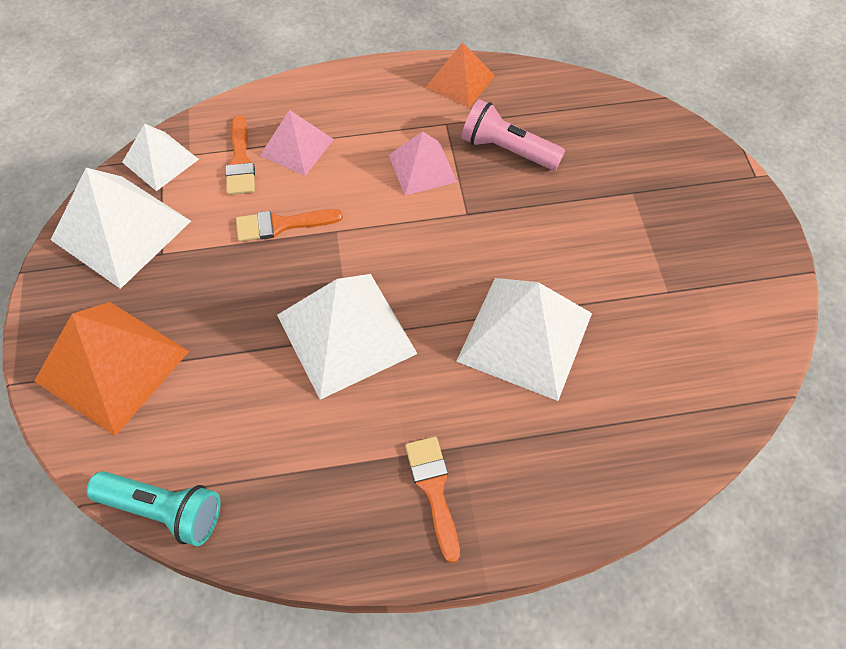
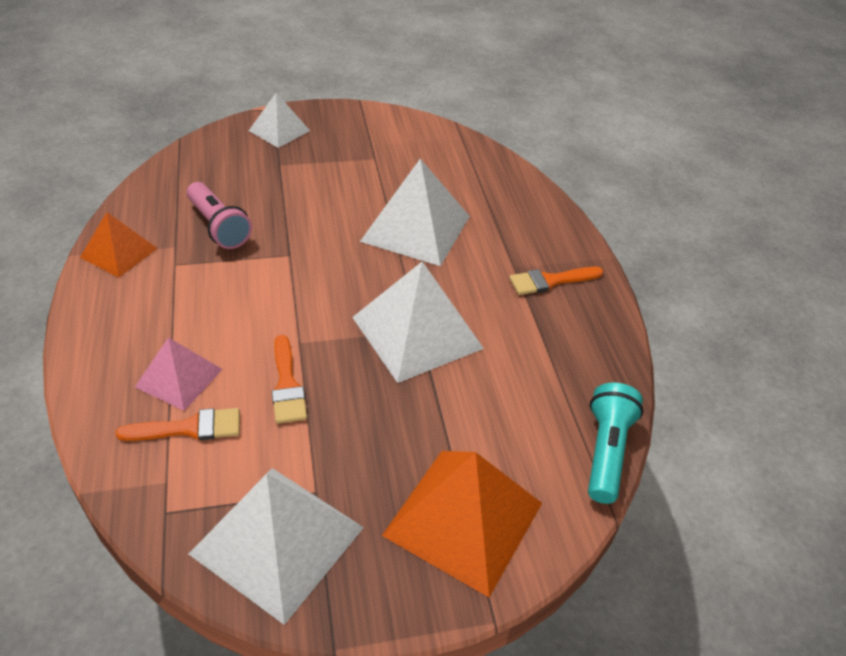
camera: 95 degrees left, 15 degrees down
white pyramid [122,124,199,191] -> white pyramid moved to [249,93,310,148]
pink pyramid [389,131,457,196] -> none
pink flashlight [462,99,565,170] -> pink flashlight turned 60 degrees counterclockwise [187,182,252,249]

